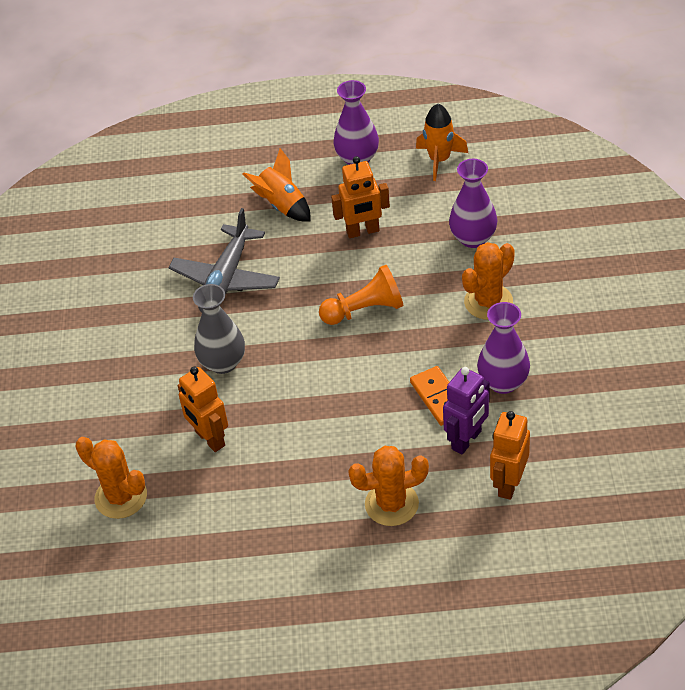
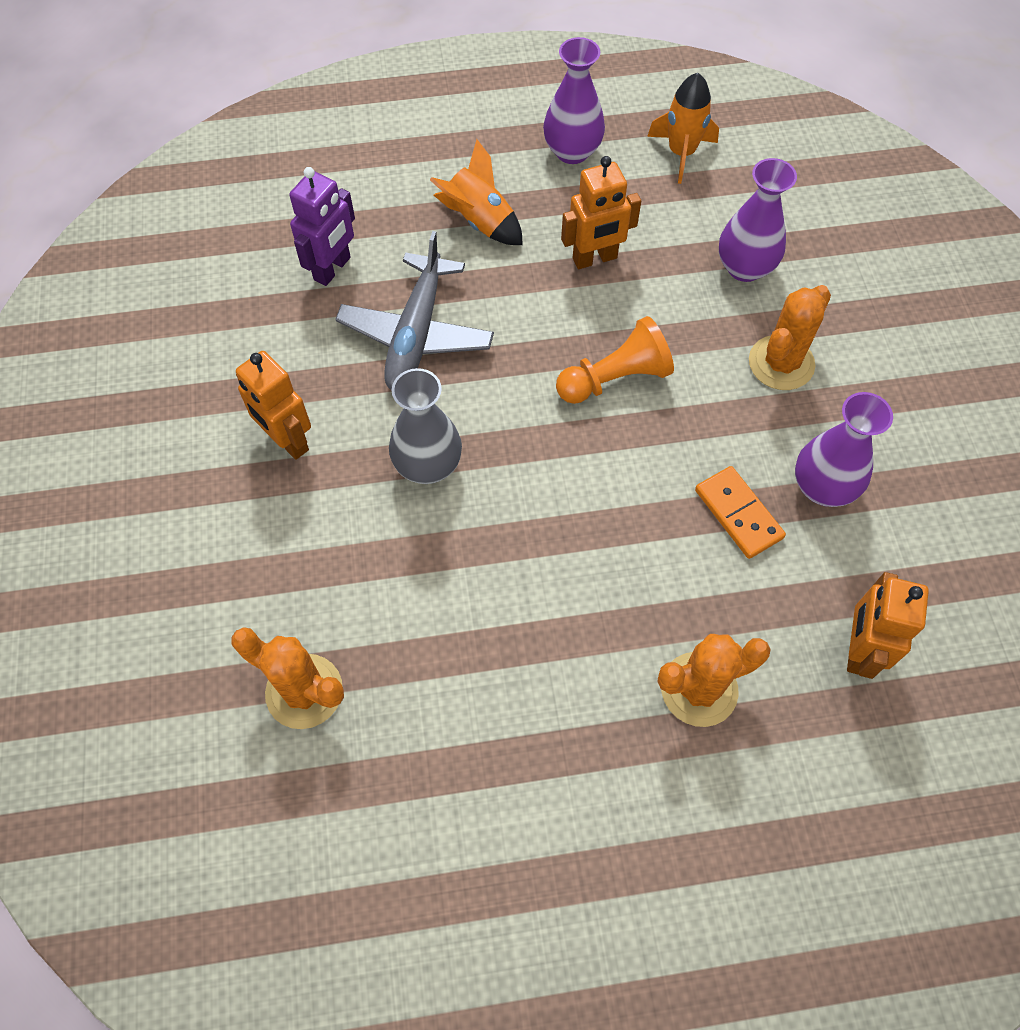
camera: 10 degrees left, 15 degrees up
orange robot [178,367,228,452] -> orange robot moved to [236,351,311,460]
purple robot [443,367,490,454] -> purple robot moved to [289,167,355,286]

